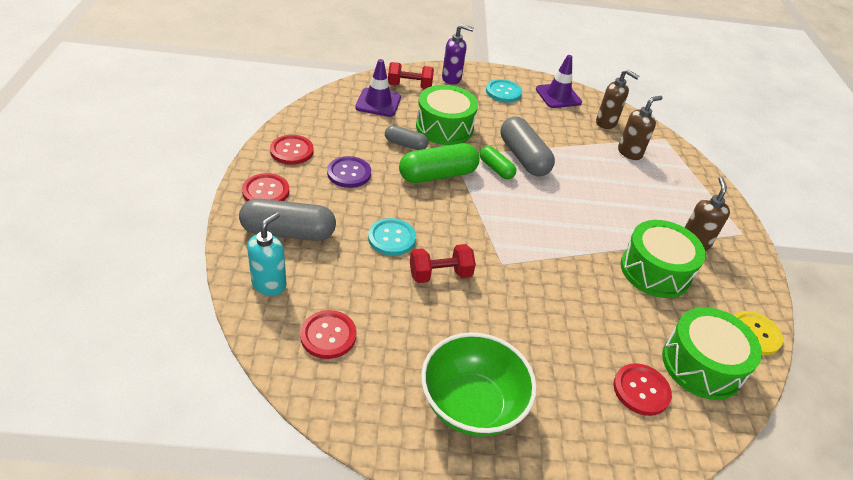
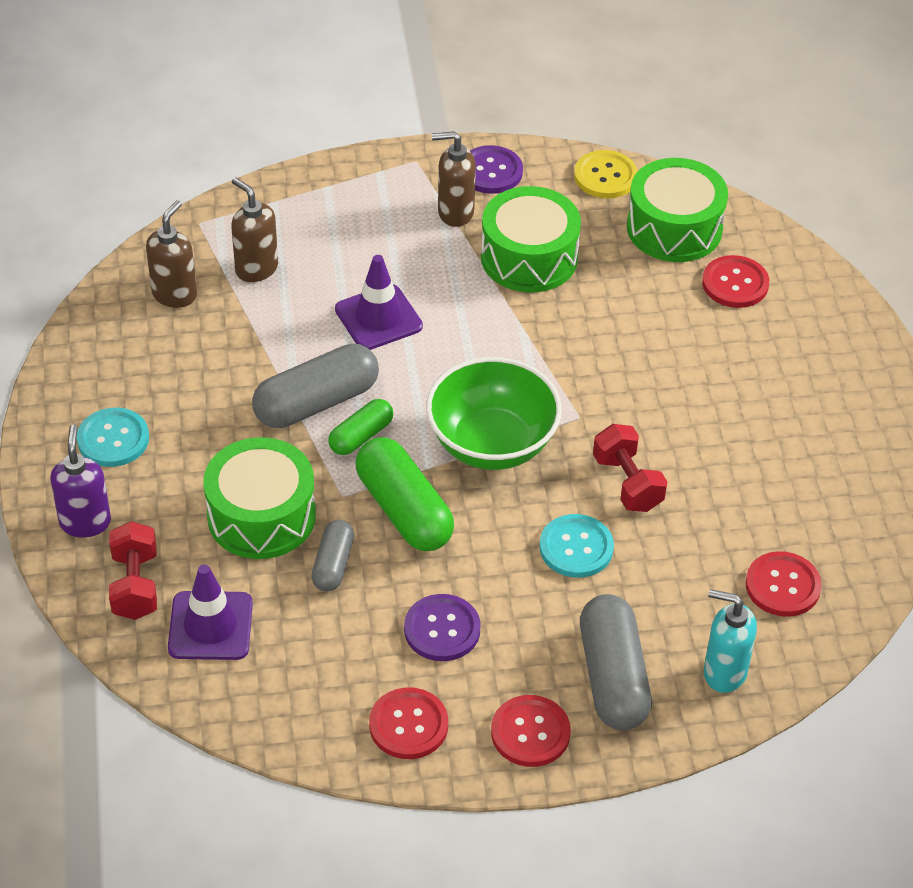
camera: 95 degrees left, 5 degrees up
green bowl [421,332,537,437] -> green bowl moved to [426,357,562,470]
purple traffic cone [536,55,582,108] -> purple traffic cone moved to [335,255,423,350]
none -> purple button [470,145,523,194]

